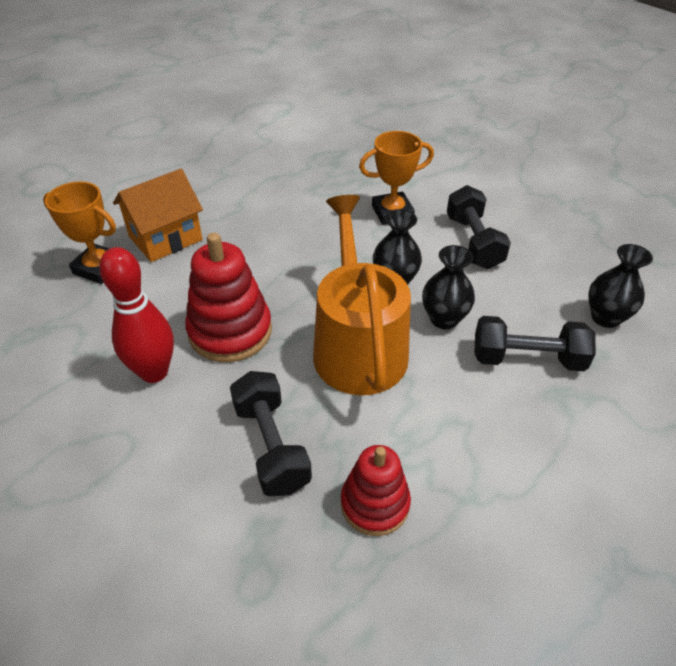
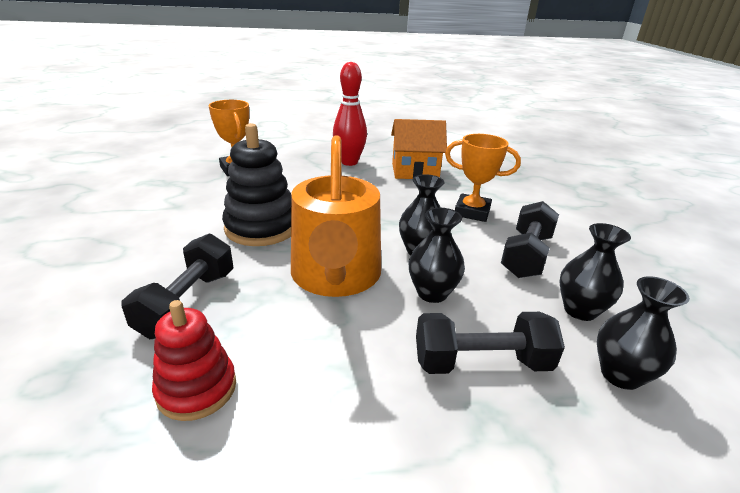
camera: 35 degrees right, 15 degrees down
red bowling pin [99,247,174,383] -> red bowling pin moved to [333,62,367,166]
orange house [113,169,203,262] -> orange house moved to [391,119,447,179]
red stacking toy [185,233,272,362] -> black stacking toy [222,123,292,246]
orange watering can [313,195,411,395] -> orange watering can turned 150 degrees clockwise [291,135,381,297]
black dumbbell [474,316,596,371] -> black dumbbell turned 45 degrees counterclockwise [416,312,565,374]
none -> black vase [559,223,631,321]

